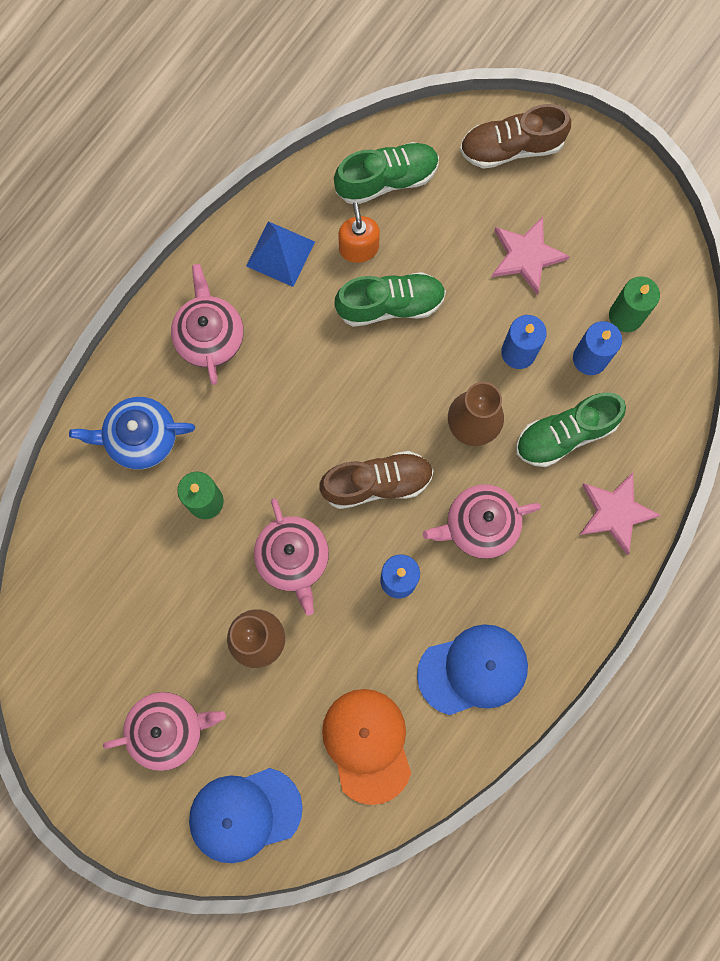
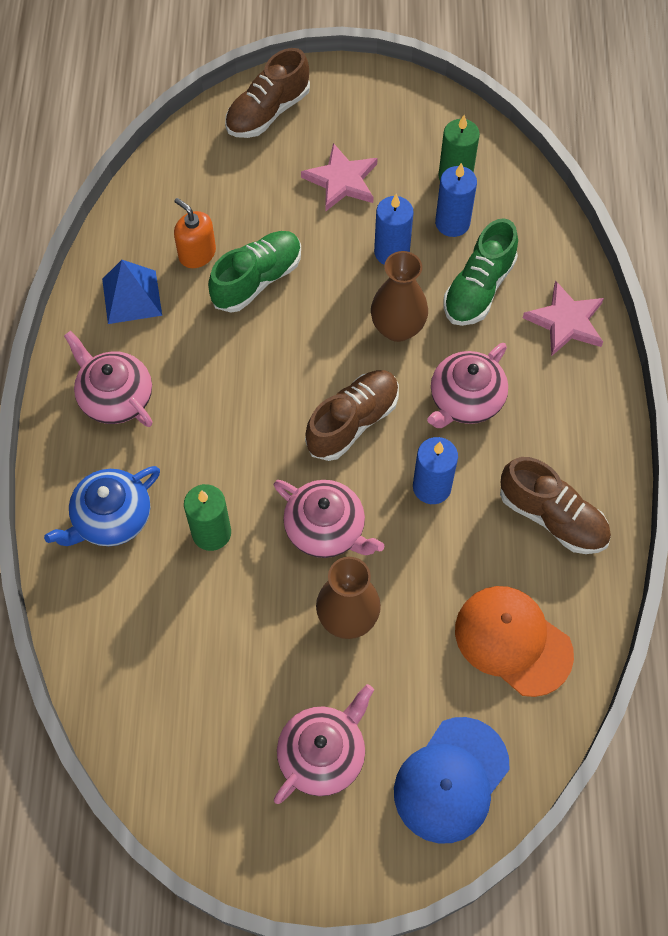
camera: 35 degrees left, 15 degrees down
green shoe [334,142,439,204] -> none
blue cap [417,624,528,715] -> brown shoe [500,457,611,554]

